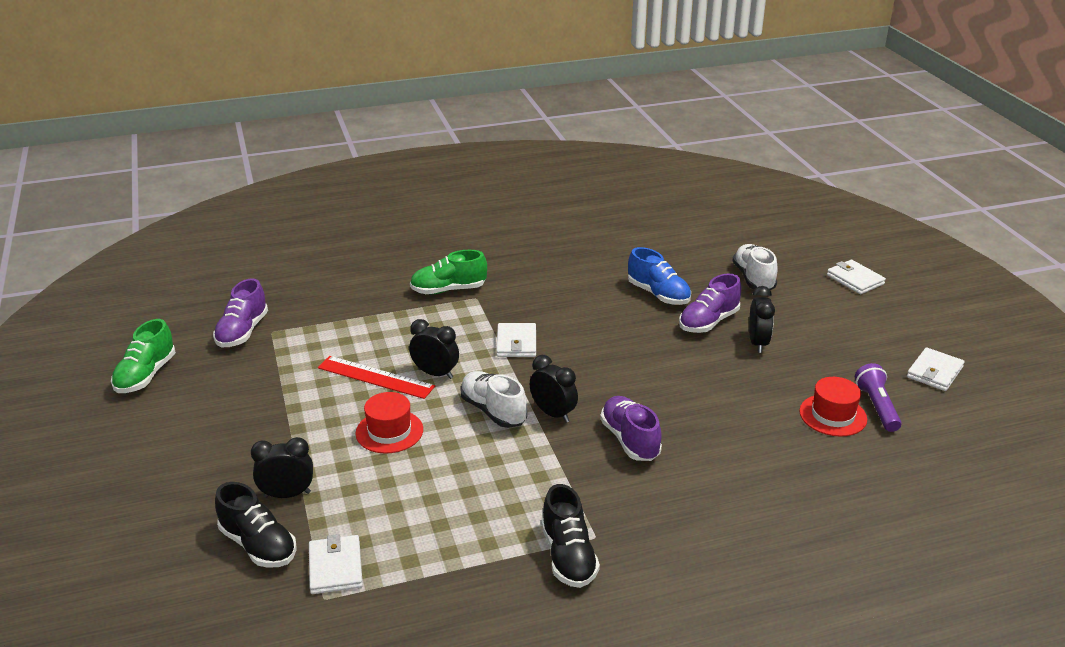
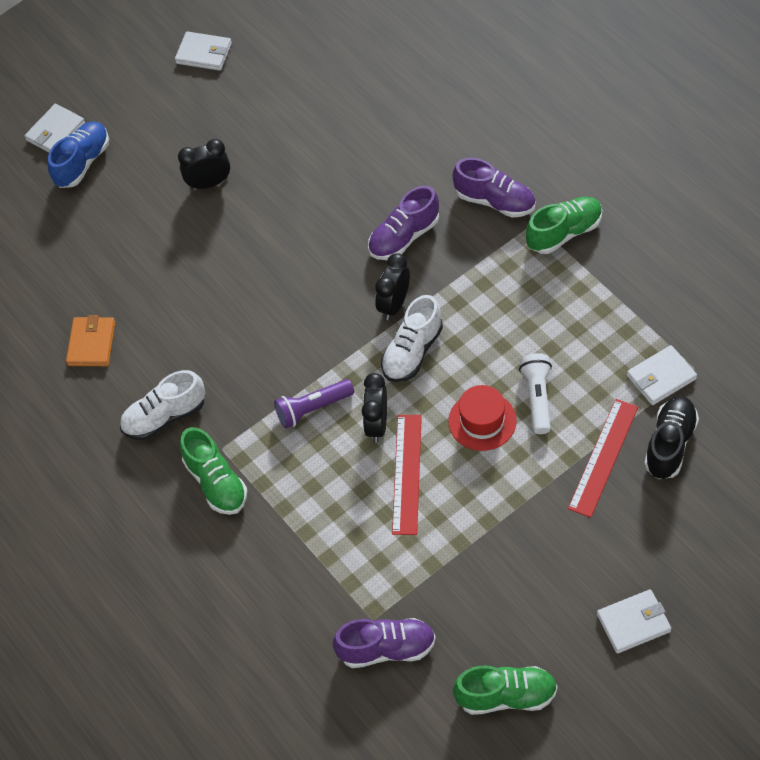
camera: 105 degrees left, 25 degrees up
black clock [251,437,313,498] -> red ruler [568,399,638,518]
white wallet [496,323,536,357] -> white wallet moved to [597,589,672,654]
black shoe [541,484,600,588] -> green shoe [526,197,603,254]
blue shoe [628,247,691,305] -> blue shoe moved to [48,122,109,188]
purple shoe [679,274,741,333] -> purple shoe moved to [453,158,535,218]
white shoe [732,244,777,290] -> white shoe moved to [120,370,205,440]
red hat [799,377,867,437] -> none
purple flashlight [855,363,902,432] -> purple flashlight moved to [274,379,354,429]
none -> orange wallet [66,315,115,366]
none -> white flashlight [519,353,552,434]

